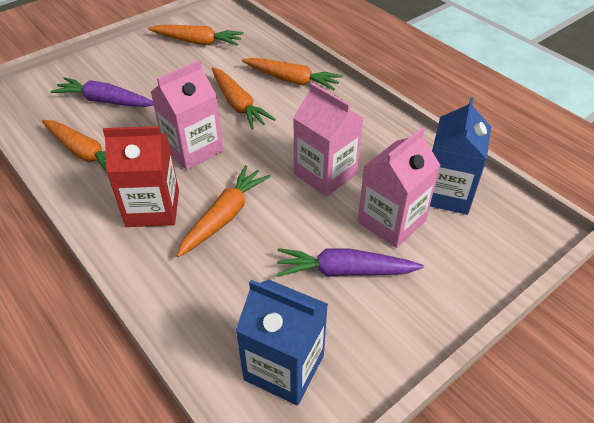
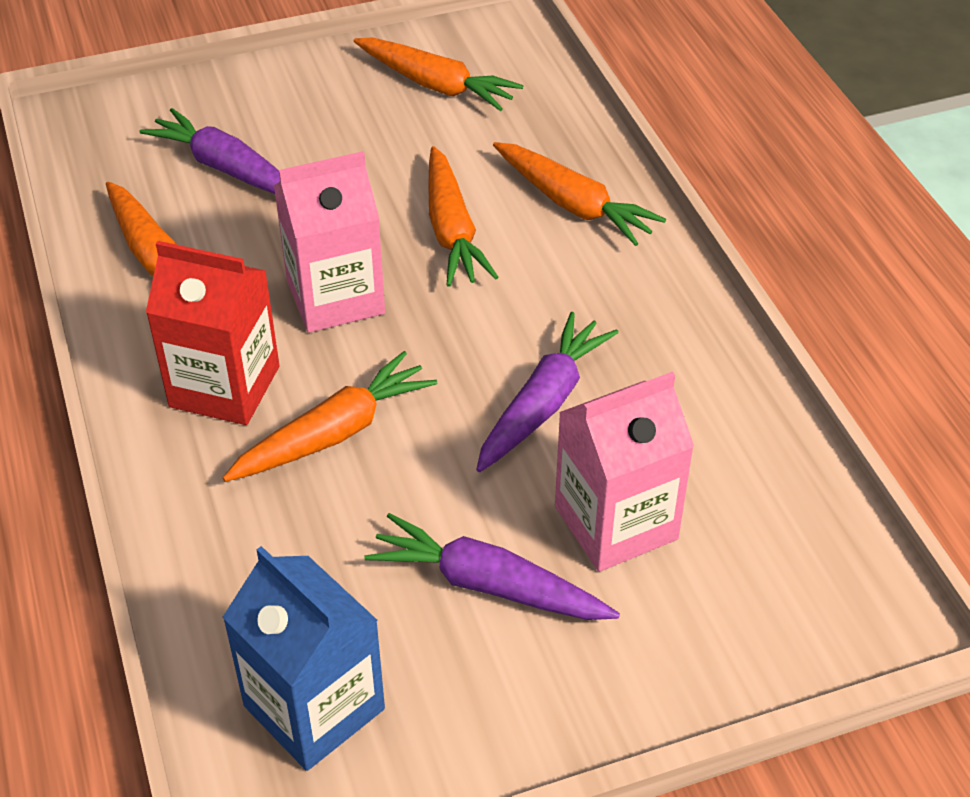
camera: 20 degrees right, 0 degrees up
pink carton [293,82,363,196] -> purple carrot [476,312,619,472]
blue carton [430,97,491,215] -> none

